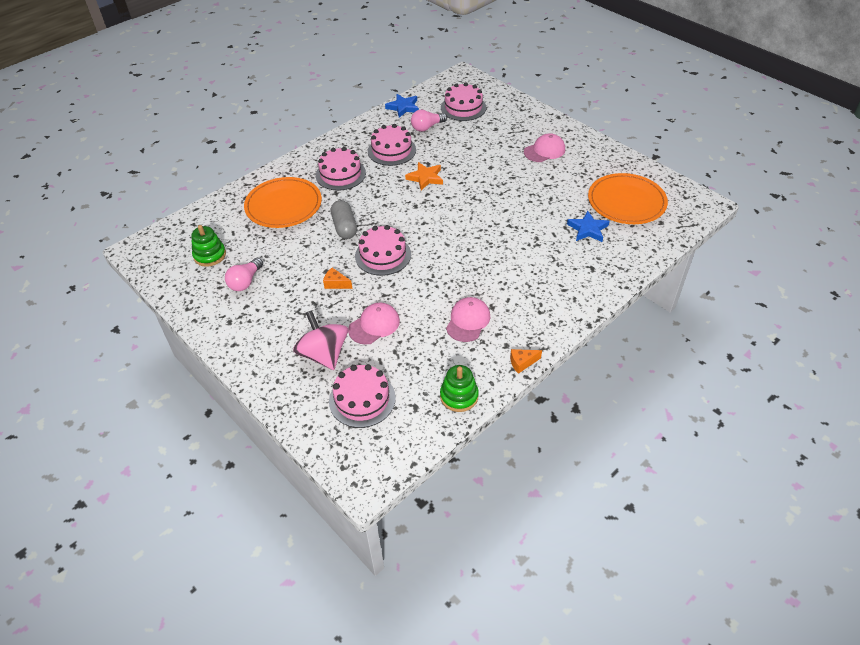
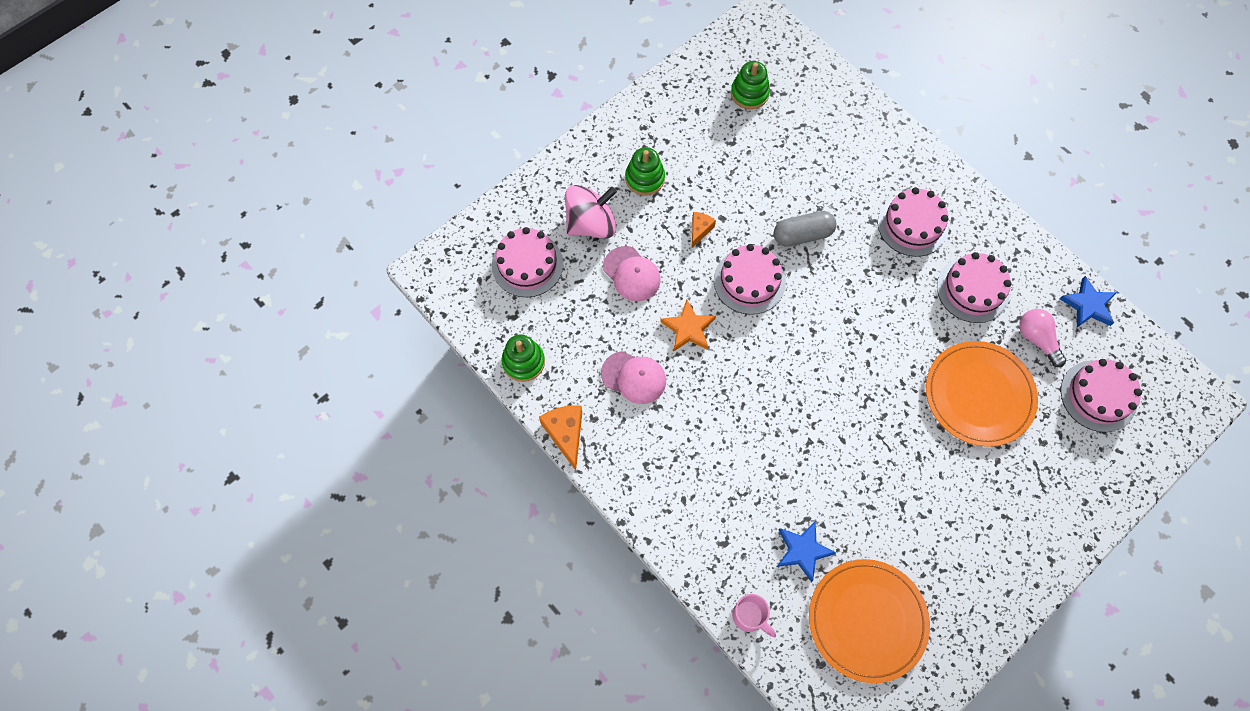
camera: 90 degrees right, 20 degrees up
pink light bulb [225,258,263,291] -> none
orange plate [244,177,322,228] -> orange plate moved to [926,341,1038,447]
orange star [405,162,443,190] -> orange star moved to [660,300,716,352]
orange cheese [510,349,542,374] -> orange cheese [539,405,582,471], size x1.65
pink cap [524,133,565,162] -> none
none -> green stacking toy [625,147,665,195]
none -> pink mug [732,594,776,637]

